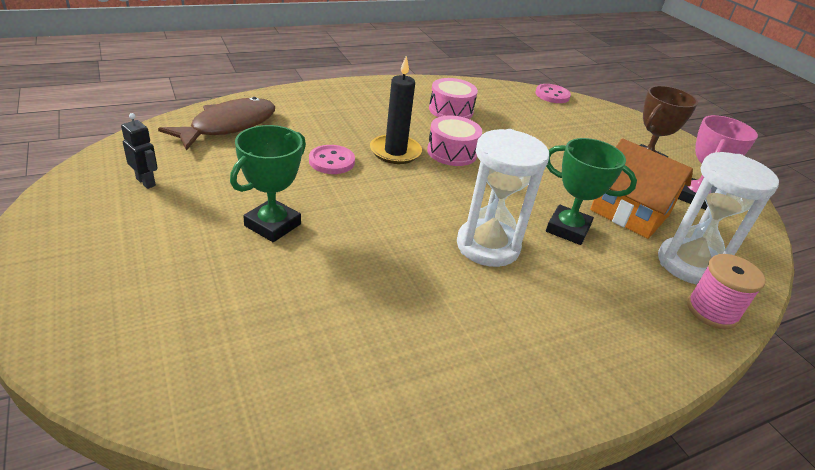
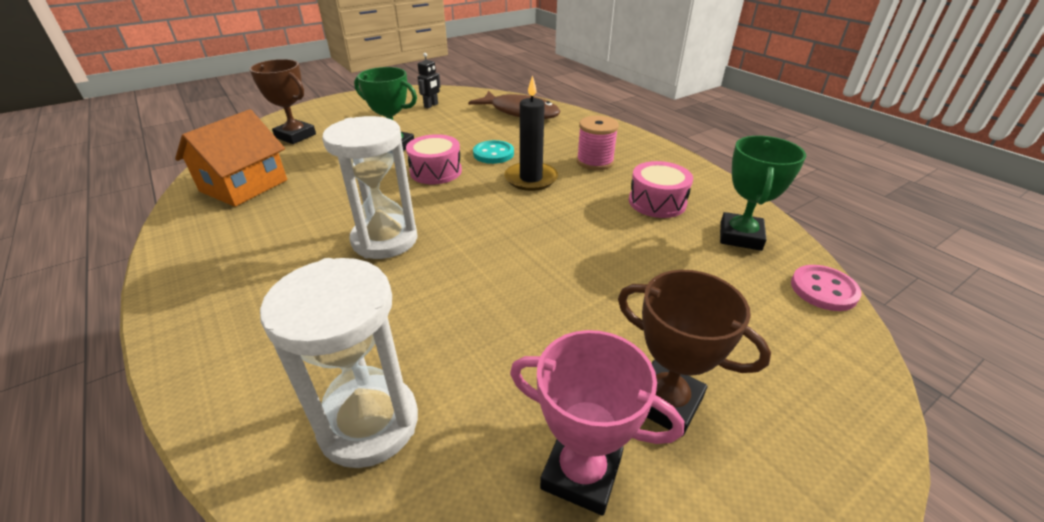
camera: 85 degrees right, 0 degrees up
pink button [309,145,355,174] -> turquoise button [473,140,514,164]
pink drum [427,116,482,166] -> pink drum moved to [406,134,462,184]
green trophy [546,138,637,245] -> green trophy moved to [720,136,806,251]
orange house [590,138,693,239] -> orange house moved to [175,109,287,207]
pink spool [687,254,766,329] -> pink spool moved to [577,116,619,170]
none -> brown trophy [249,59,316,144]

